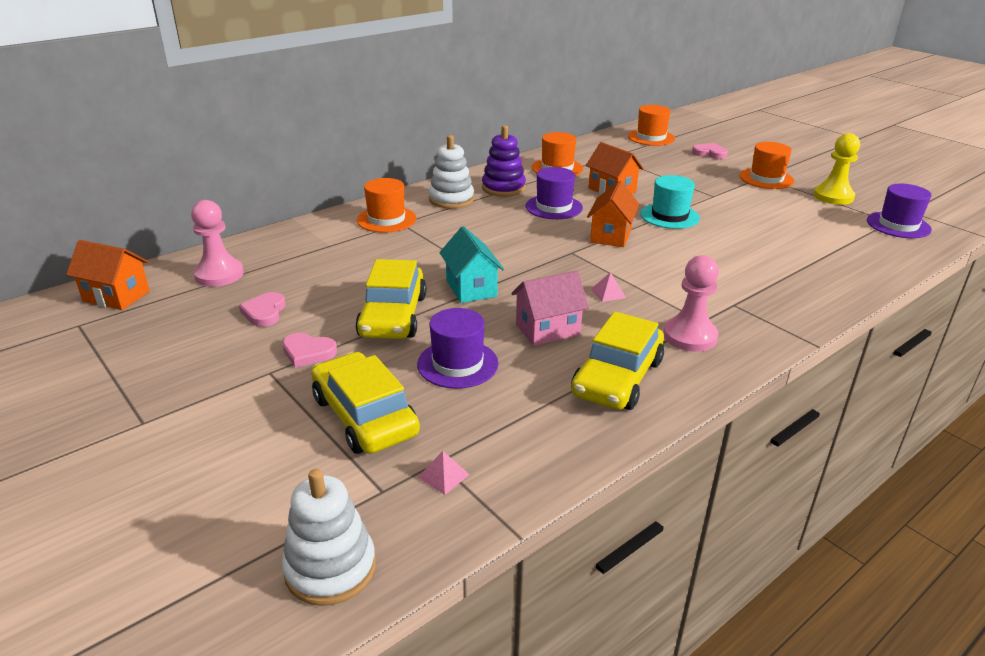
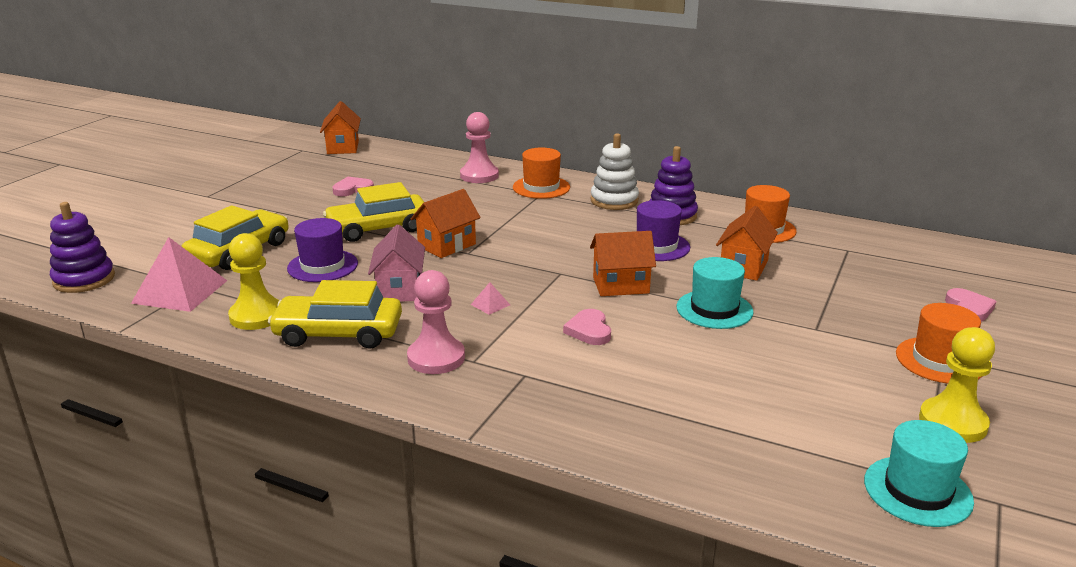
camera: 65 degrees right, 5 degrees down
pink pawn [191,200,244,287] -> pink pawn moved to [460,112,499,183]
pink heart [282,333,337,368] -> pink heart moved to [563,309,611,345]
white stacking toy [282,469,376,606] -> purple stacking toy [50,202,115,293]
pink pyramid [418,451,470,495] -> pink pyramid [131,237,227,312], size x2.39
turquoise house [439,226,504,303] -> orange house [411,189,481,258]
pink house [511,270,589,346] -> pink house turned 45 degrees clockwise [368,225,425,302]
orange hat [628,105,675,146] -> none
purple hat [867,184,932,238] -> turquoise hat [864,420,974,527]
none -> yellow pawn [228,233,279,330]

